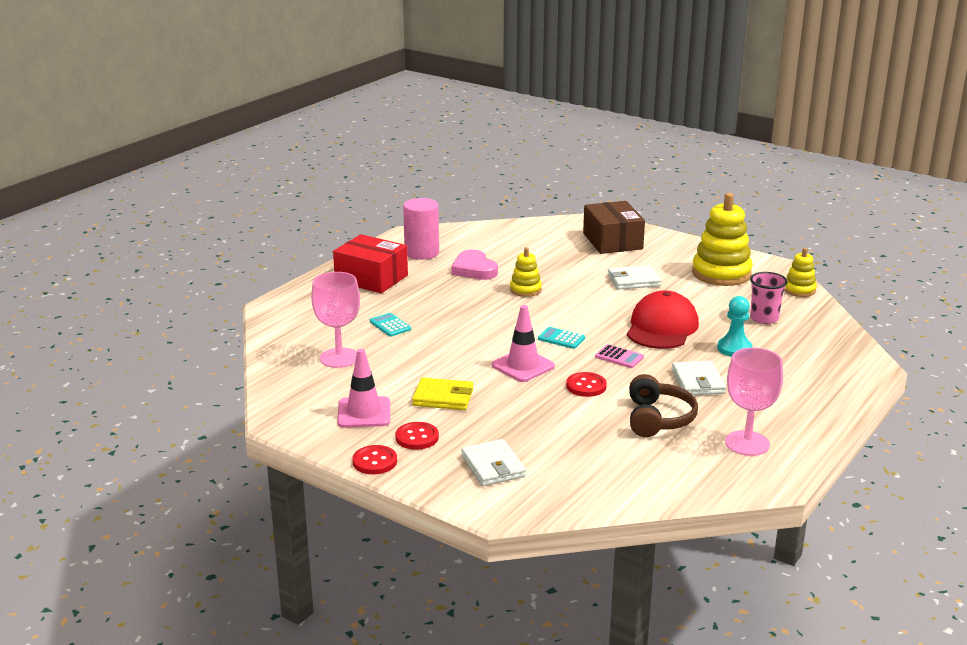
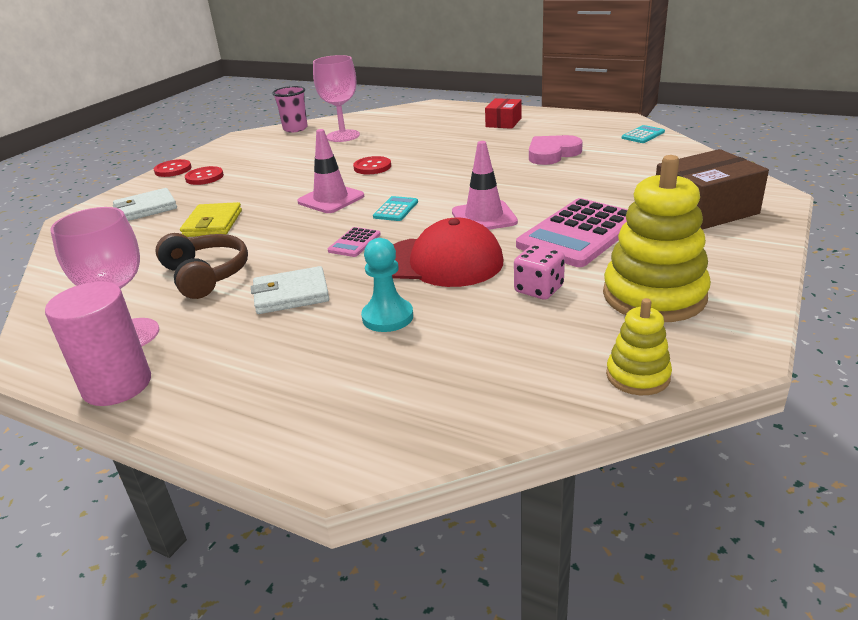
camera: 85 degrees right, 5 degrees up
red box [333,234,408,293] -> red box [485,98,521,129], size x0.59
pink traffic cone [337,349,390,428] -> pink traffic cone moved to [452,141,518,230]
turquoise calculator [370,313,411,337] -> turquoise calculator moved to [622,125,665,143]
pink cylinder [403,198,439,260] -> pink cylinder moved to [45,282,151,406]
yellow wallet [412,377,474,410] -> yellow wallet moved to [180,202,242,237]
yellow stacking toy [510,247,542,297] -> none
red button [566,372,607,397] -> red button moved to [353,156,391,175]
white wallet [608,265,661,290] -> pink calculator [516,198,628,267]
brown headphones [629,374,698,437] -> brown headphones turned 120 degrees counterclockwise [155,233,248,299]
pink cup [750,272,788,324] -> pink cup moved to [272,86,308,132]
none -> pink dice [514,245,565,300]

